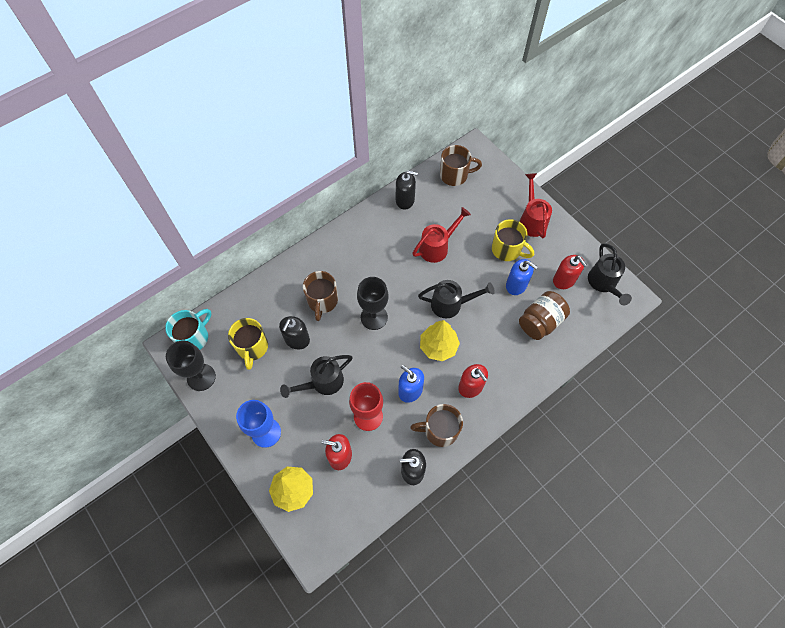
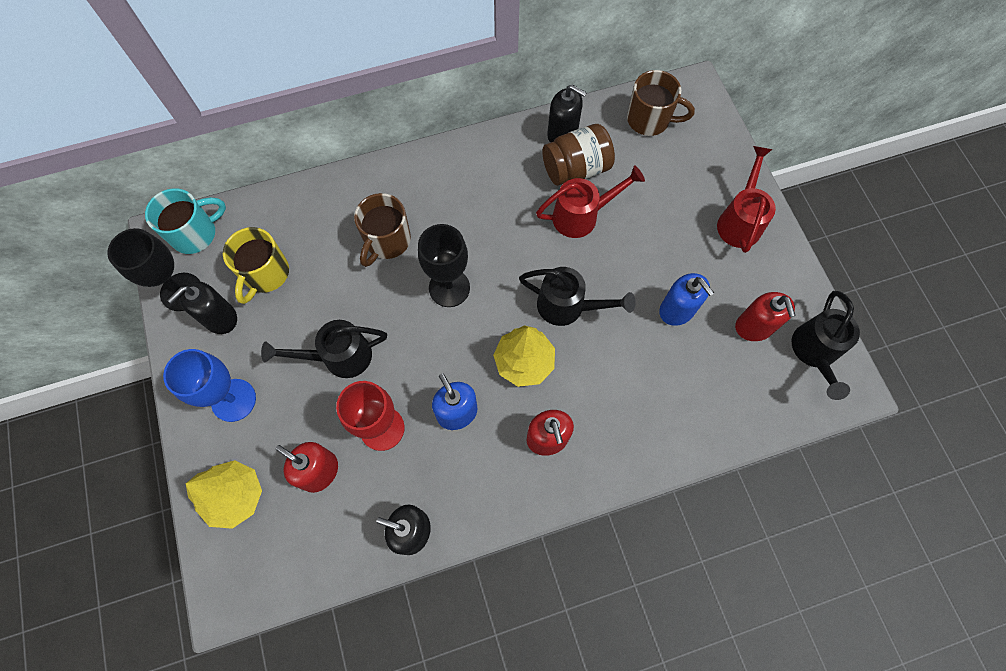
camera: 20 degrees right, 5 degrees up
black soap dispenser [279,316,310,349] -> black soap dispenser moved to [167,281,237,334]
brown mug [410,404,463,447] -> none
yellow mug [492,219,534,261] -> none
brown jar [519,291,570,340] -> brown jar moved to [542,124,615,186]

